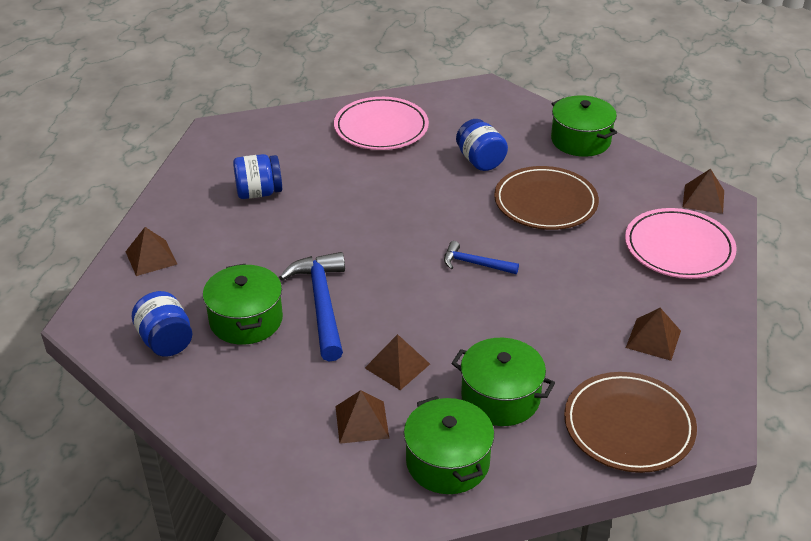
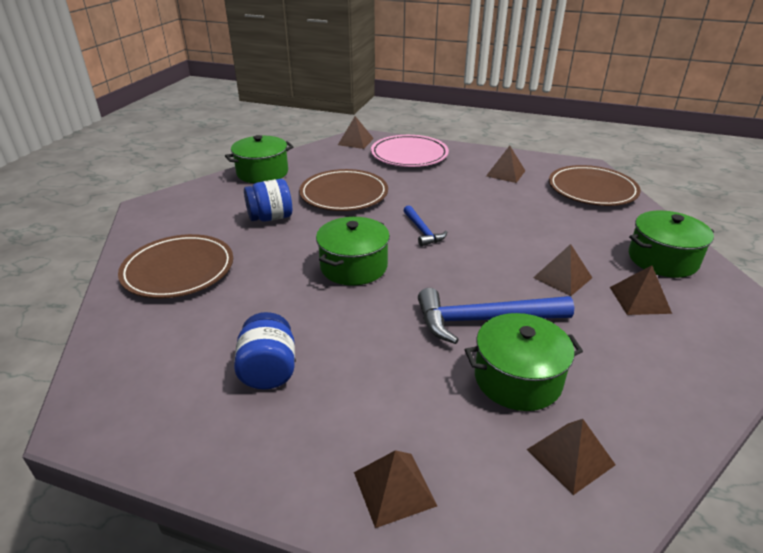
camera: 85 degrees left, 5 degrees down
blue jar [132,291,192,357] -> brown pyramid [526,419,616,495]
pink plate [334,97,429,150] -> brown plate [118,234,233,298]
blue hammer [444,241,519,274] -> blue hammer turned 45 degrees counterclockwise [403,205,447,246]
green pot [451,338,555,426] -> green pot moved to [316,217,390,286]

